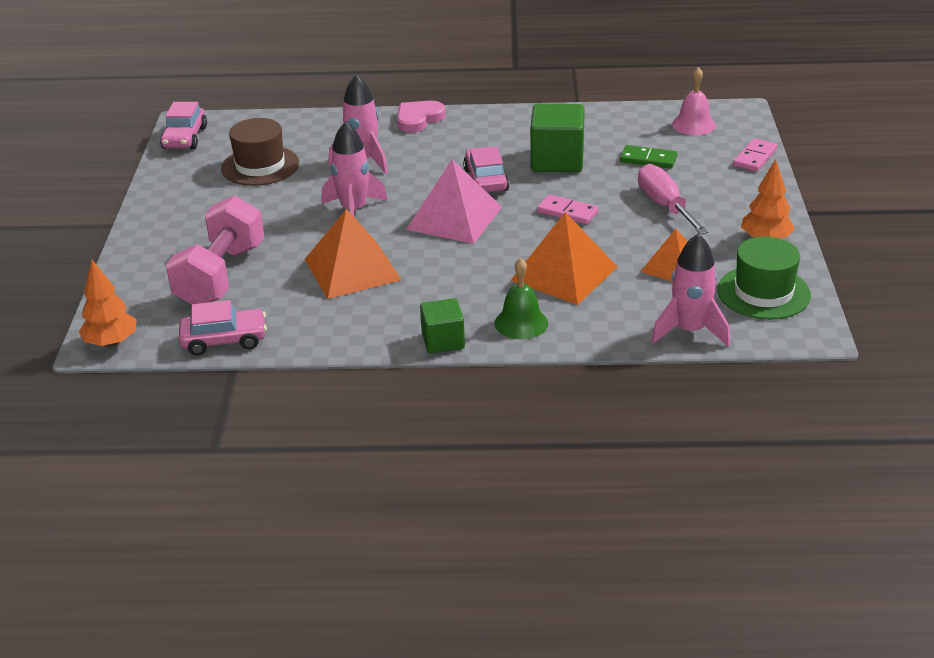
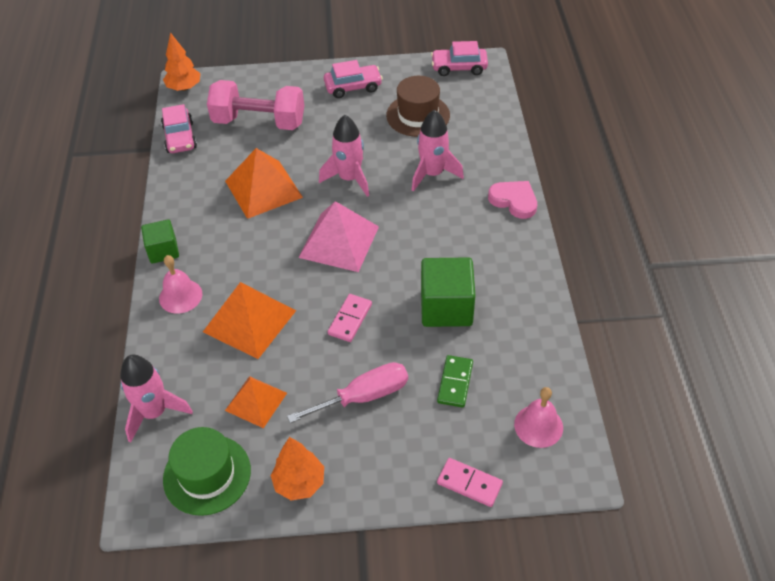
camera: 85 degrees right, 15 degrees up
pink car [463,147,509,192] -> pink car moved to [324,60,383,98]
green bell [494,258,548,339] -> pink bell [159,255,202,314]

